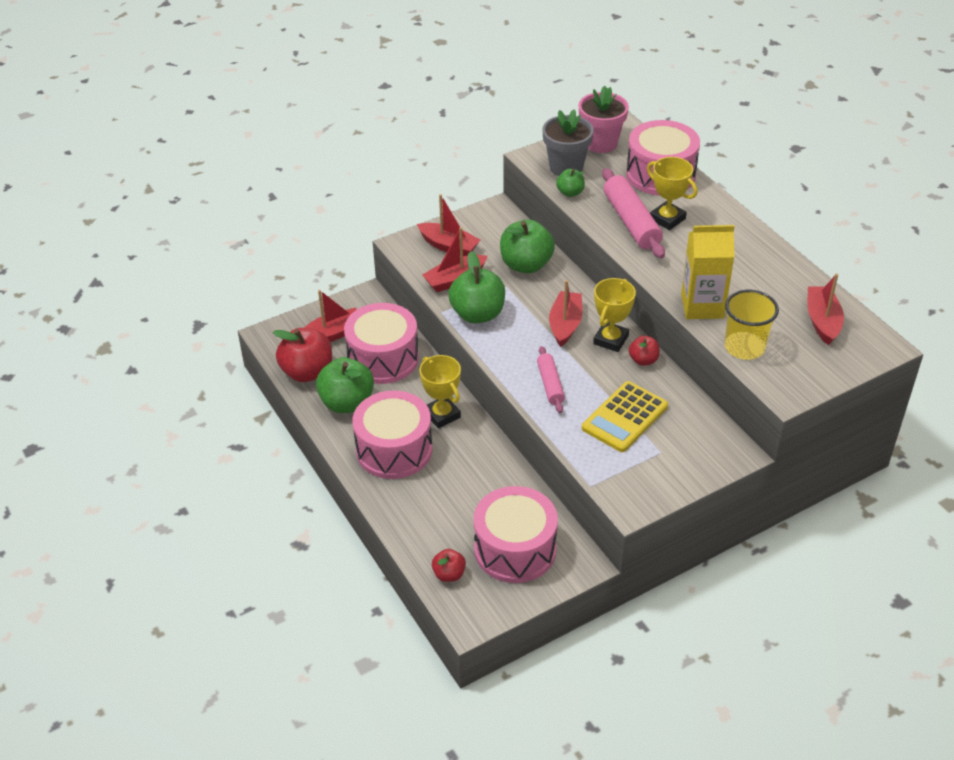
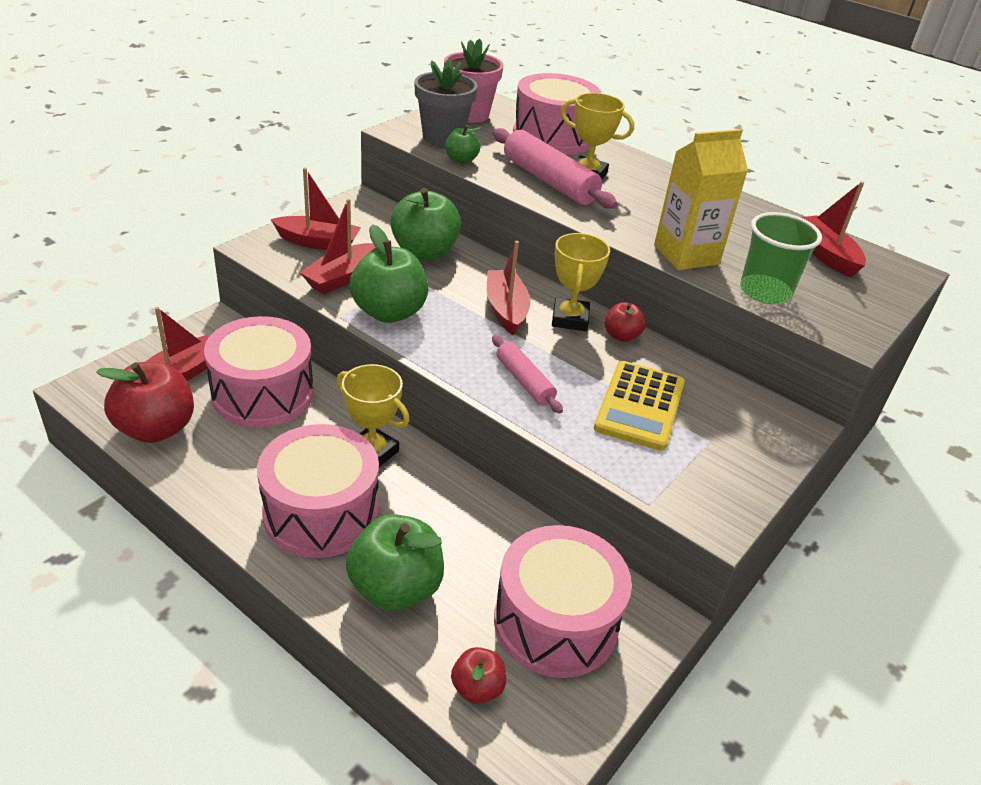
camera: 25 degrees left, 5 degrees down
green apple [316,357,374,413] -> green apple moved to [346,514,444,611]
yellow cup [725,289,779,360] -> green cup [740,212,822,304]

